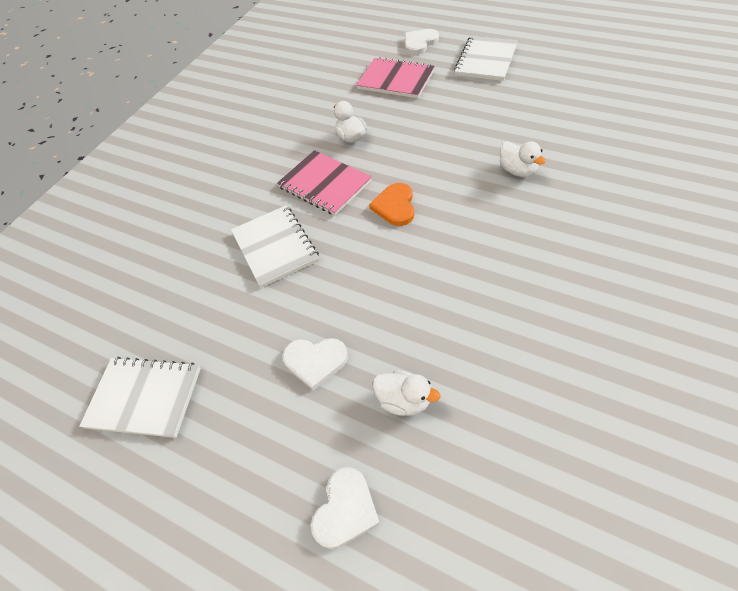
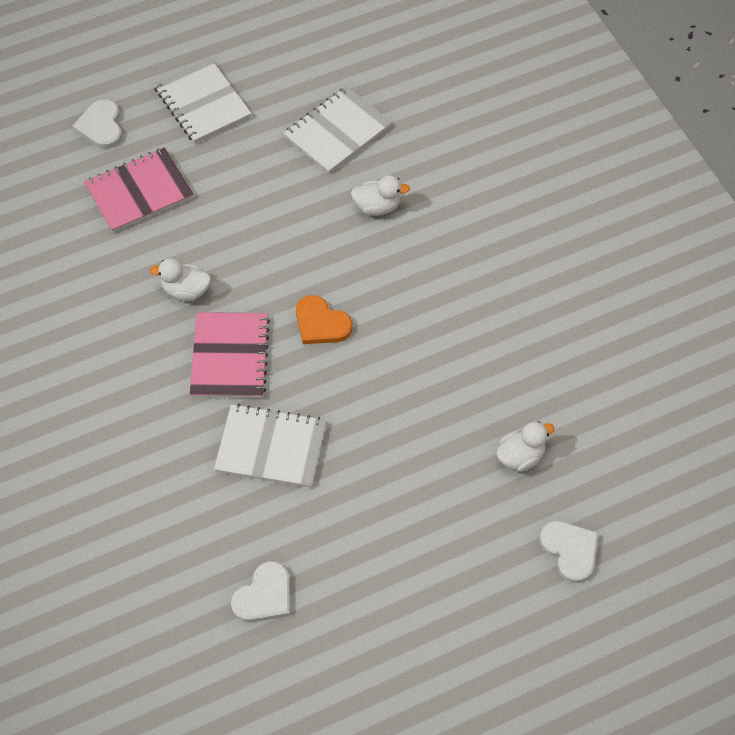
camera: 60 degrees left, 5 degrees up
white notebook [79,357,201,438] -> white notebook moved to [283,86,392,174]
pink notebook [277,150,372,216] -> pink notebook turned 75 degrees counterclockwise [190,312,270,398]
white heart [282,338,348,390] -> white heart moved to [231,561,290,622]

